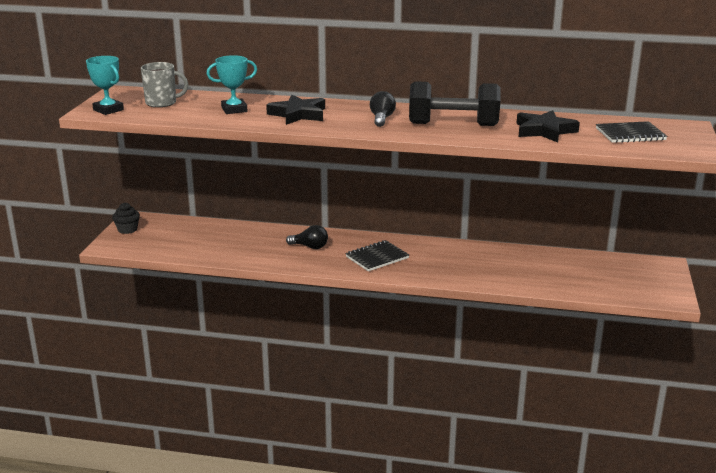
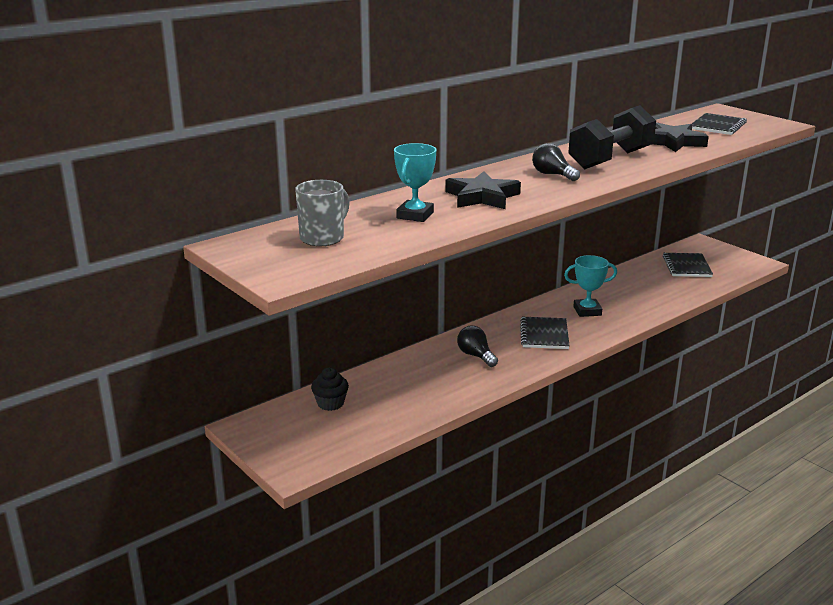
camera: 50 degrees left, 0 degrees up
turquoise trophy [86,56,124,115] -> turquoise trophy moved to [564,255,617,317]
black cupcake [112,202,140,234] -> black cupcake moved to [311,368,349,411]
black light bulb [286,225,328,249] -> black light bulb turned 90 degrees counterclockwise [457,326,498,367]
none -> black notebook [663,253,713,277]

